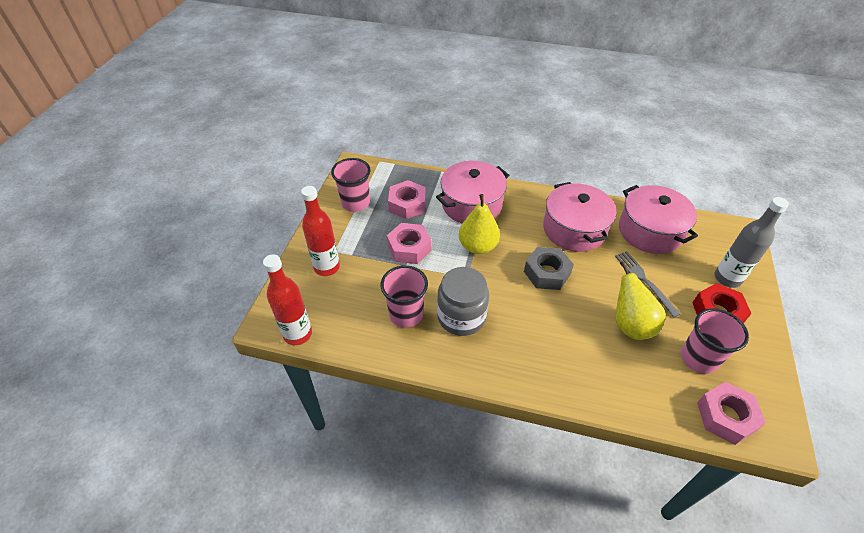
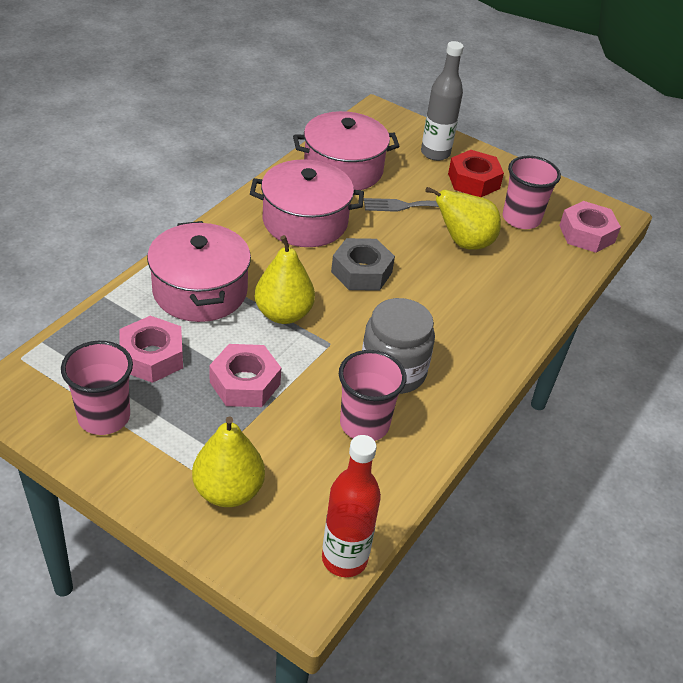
camera: 75 degrees left, 5 degrees down
red bottle [301,186,340,276] -> yellow pear [192,416,265,507]

